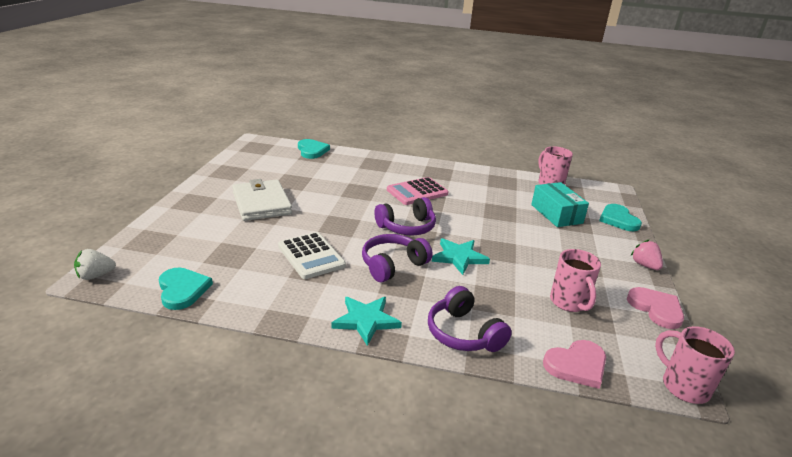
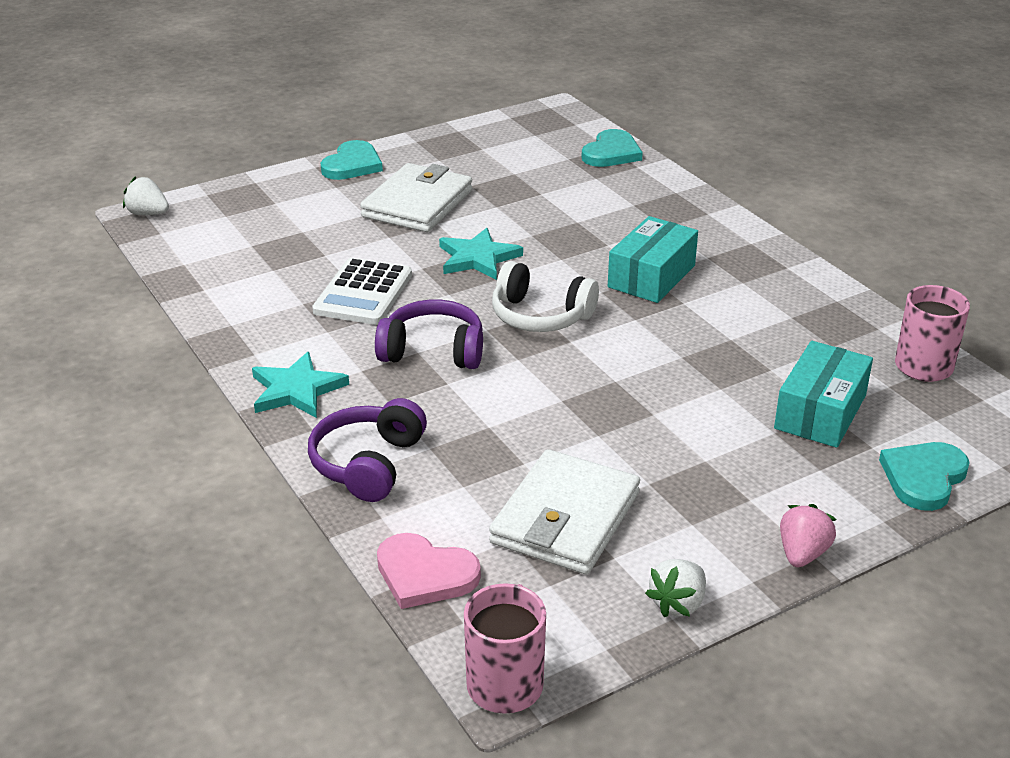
camera: 50 degrees right, 5 degrees up
turquoise heart [159,267,213,310] -> turquoise heart moved to [321,140,383,180]
purple headphones [375,197,436,235] -> white headphones [492,261,599,332]
pink calculator [387,177,449,205] -> turquoise box [608,216,698,303]
turquoise star [432,238,490,275] -> turquoise star moved to [439,228,523,280]
pink mug [550,249,601,312] -> white wallet [489,449,640,574]
pink heart [627,287,684,329] -> white strawberry [645,559,706,617]

